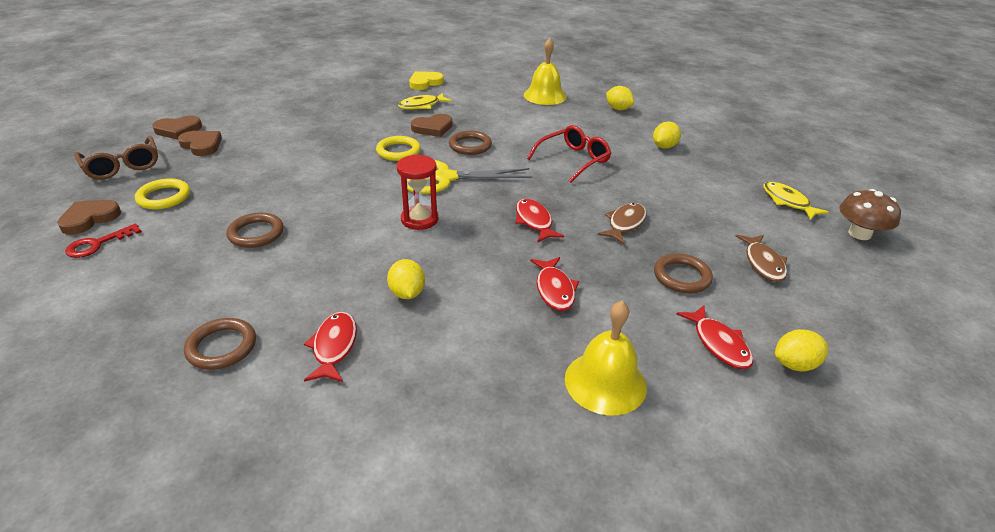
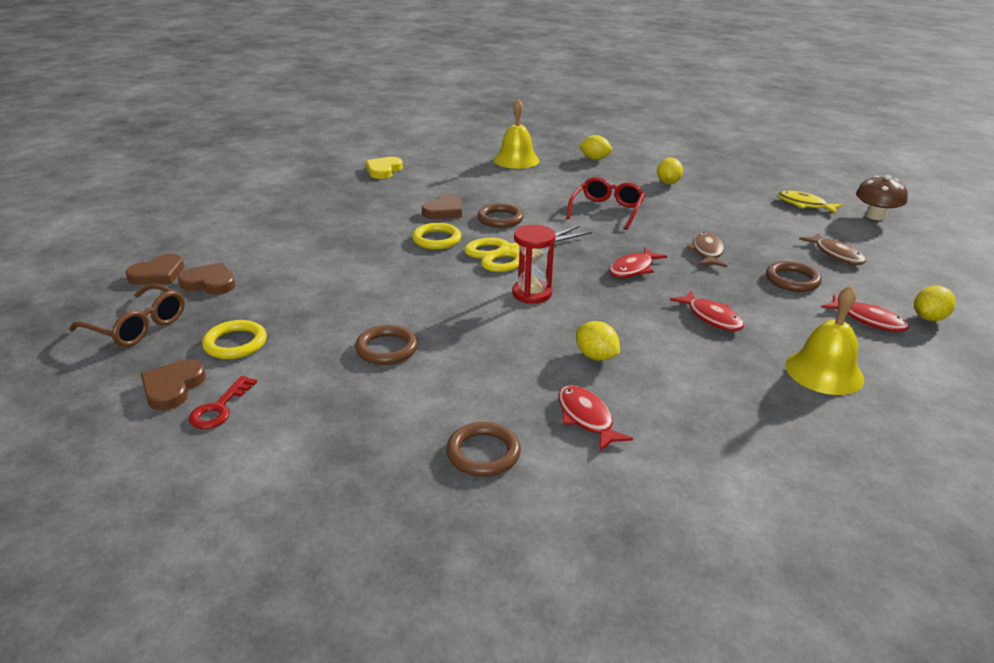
camera: 25 degrees left, 5 degrees down
yellow fish [398,93,452,110] -> none
red fish [515,199,564,243] -> red fish turned 90 degrees counterclockwise [609,247,667,278]

